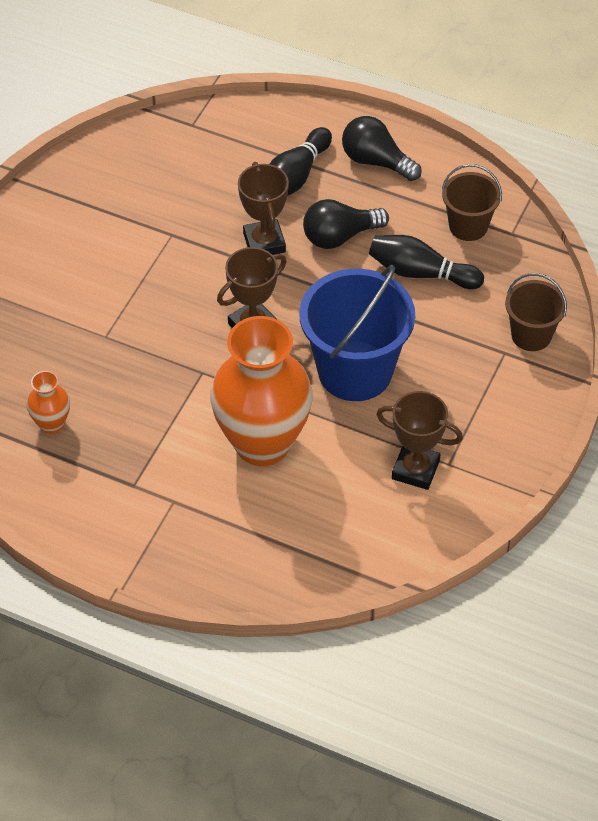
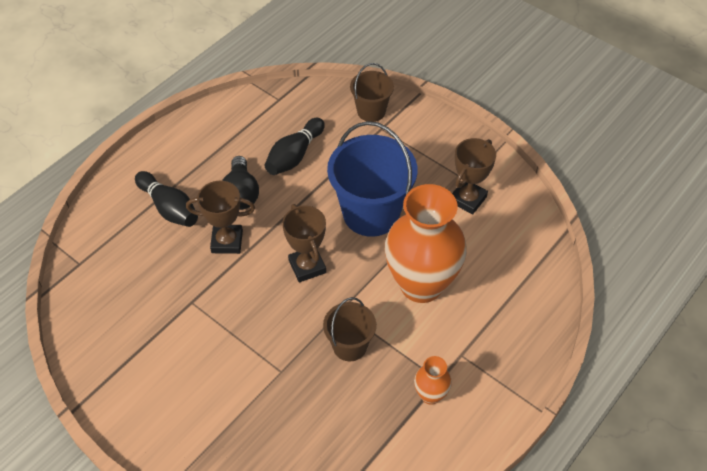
camera: 75 degrees left, 0 degrees up
orange vase [27,371,70,434] -> orange vase moved to [414,356,452,405]
black light bulb [342,116,422,181] -> none
brown bucket [442,164,502,241] -> brown bucket moved to [323,297,376,361]

